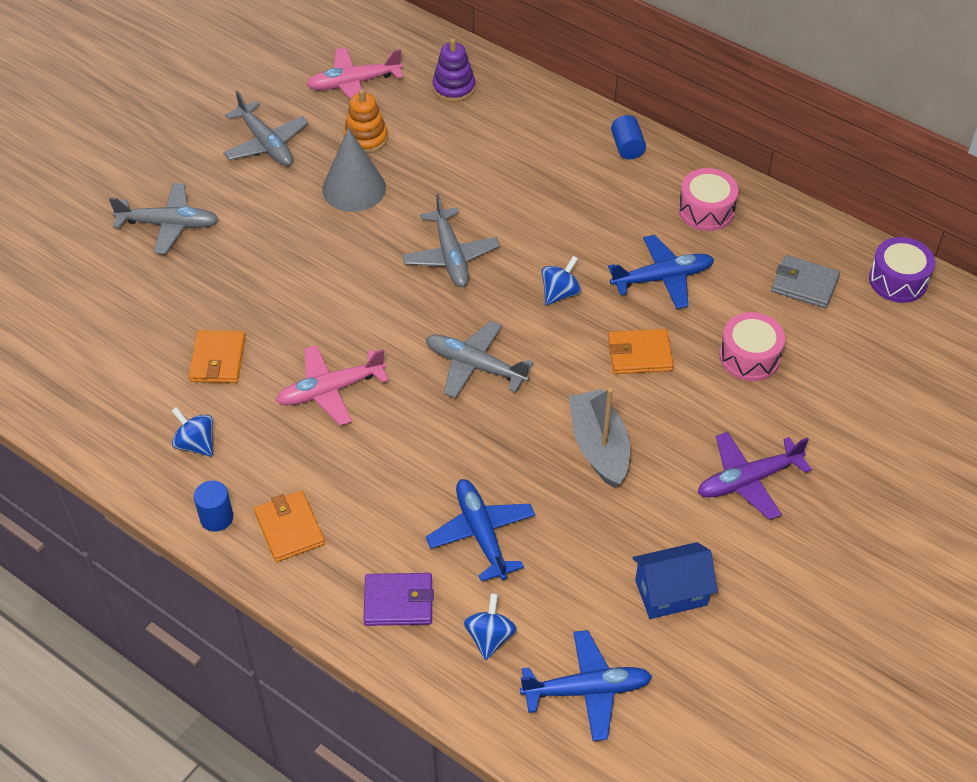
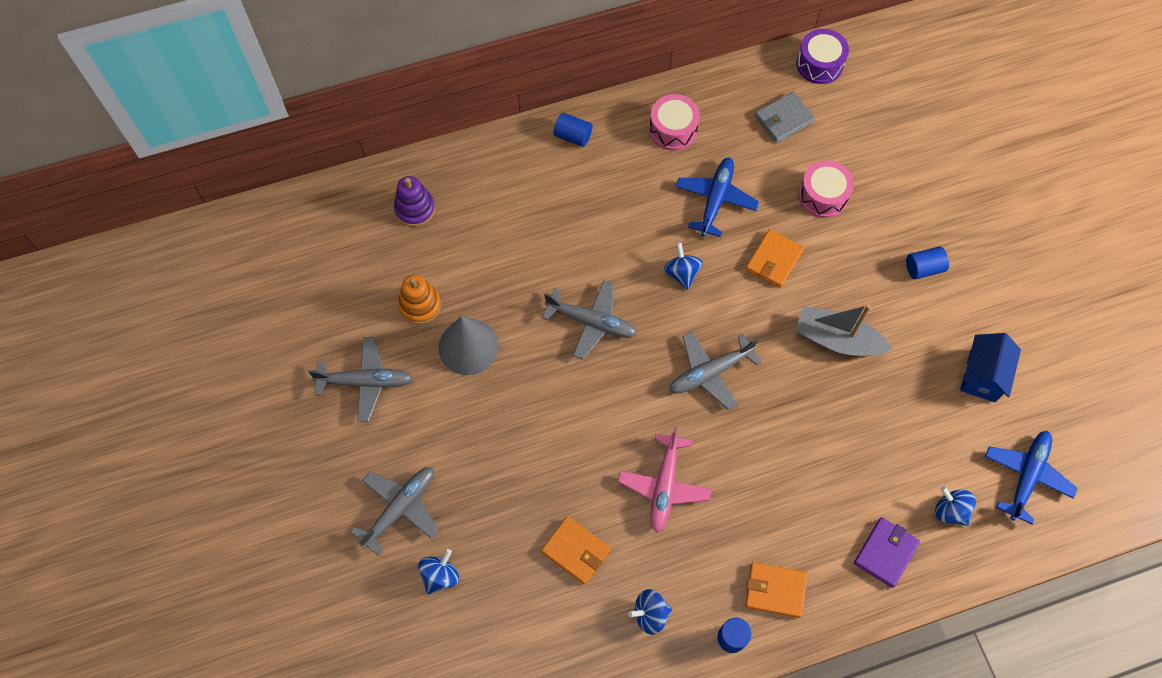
camera: 55 degrees left, 15 degrees up
pink plane [306,47,403,100] -> none
blue plane [426,479,535,582] -> none
purple plane [698,432,812,520] -> blue cylinder [906,246,949,279]
none -> blue spinning top [418,549,459,595]

